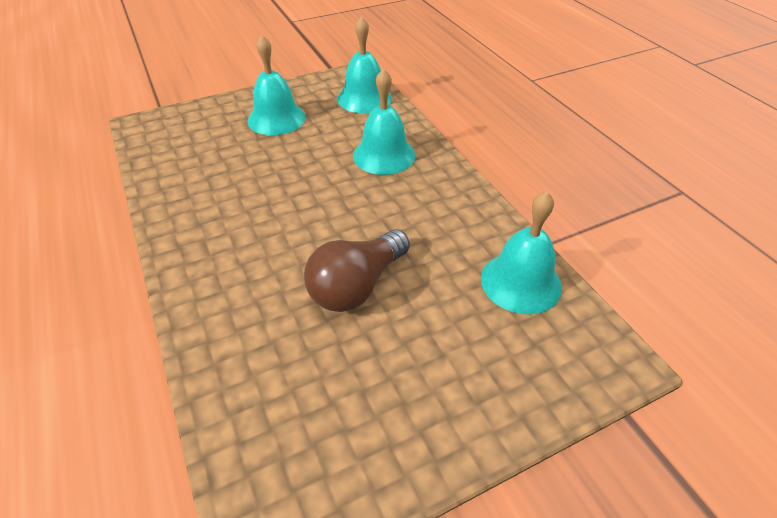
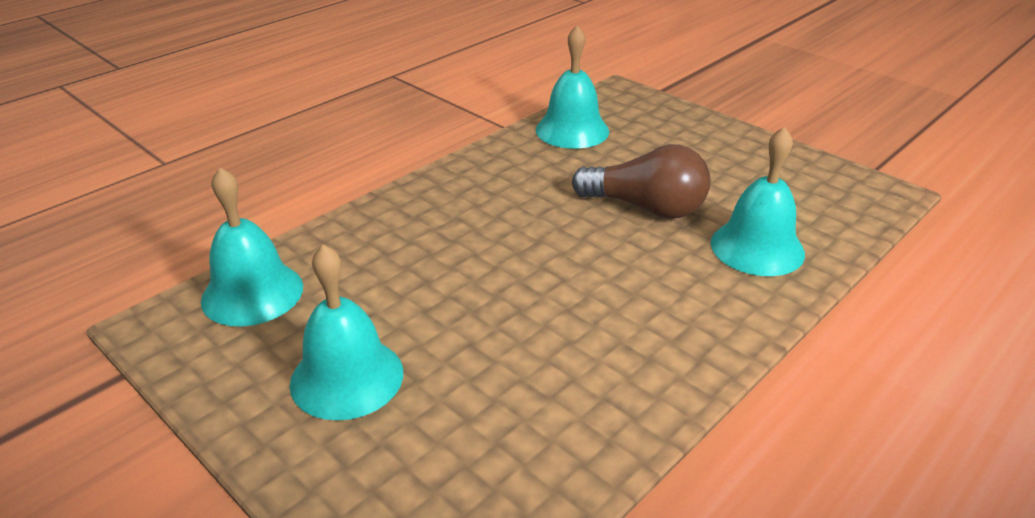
camera: 110 degrees left, 10 degrees down
turquoise bell [353,68,415,175] -> turquoise bell moved to [711,126,805,276]

